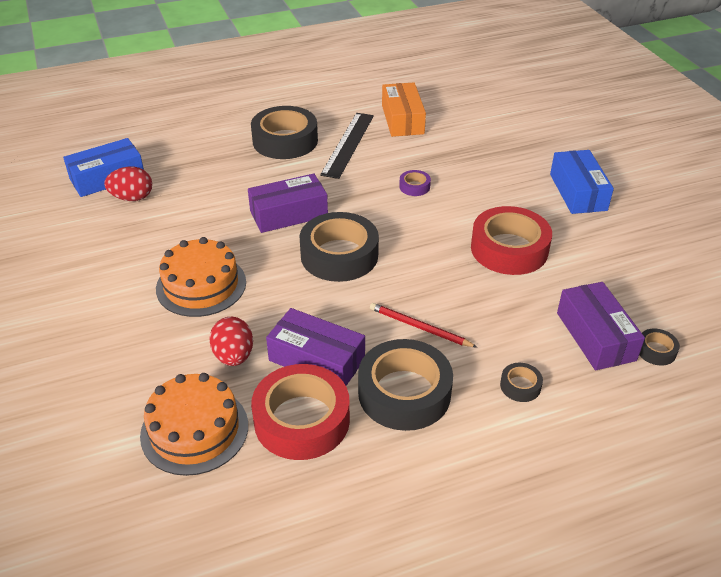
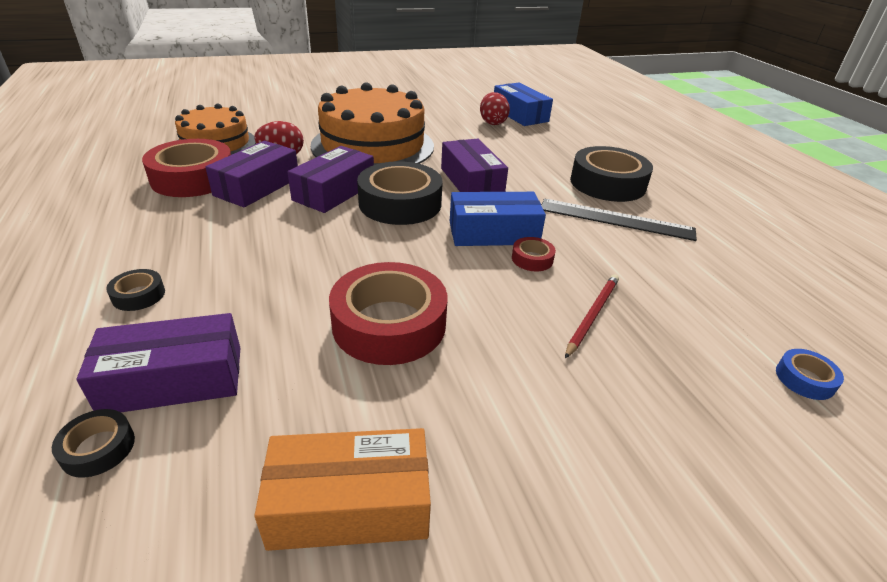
camera: 90 degrees right, 5 degrees down
orange cake [156,237,246,317] -> orange cake [311,82,434,165], size x1.62
black tape [358,339,453,431] -> none
red pencil [370,303,478,348] -> red pencil moved to [565,274,619,358]
orange box [382,82,426,137] -> orange box moved to [254,428,431,551]
purple tape [399,170,431,196] -> red tape [512,237,556,271]
blue box [550,150,614,214] -> blue box moved to [450,192,546,246]
none -> purple box [287,146,374,213]
none -> blue tape [776,349,844,400]

